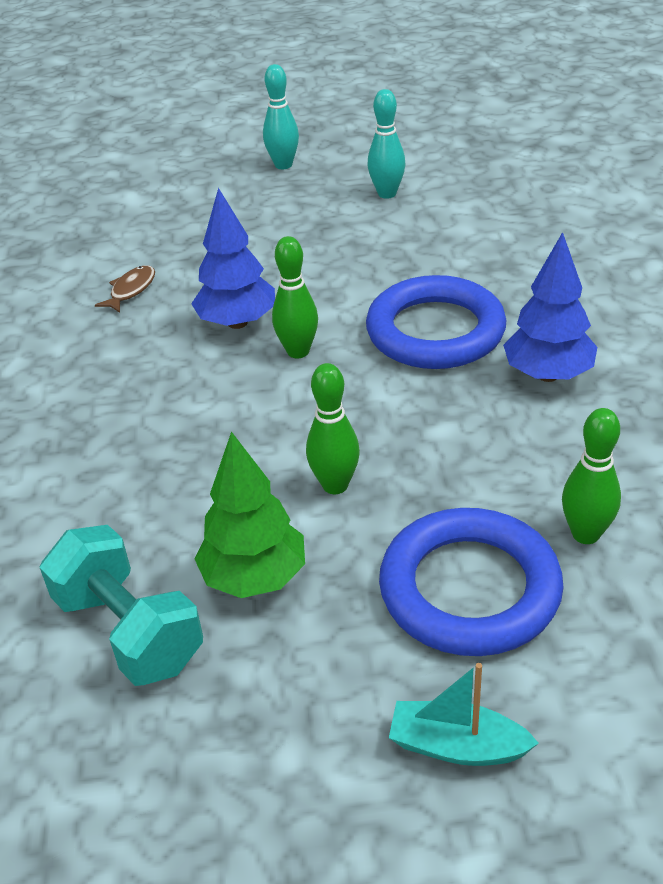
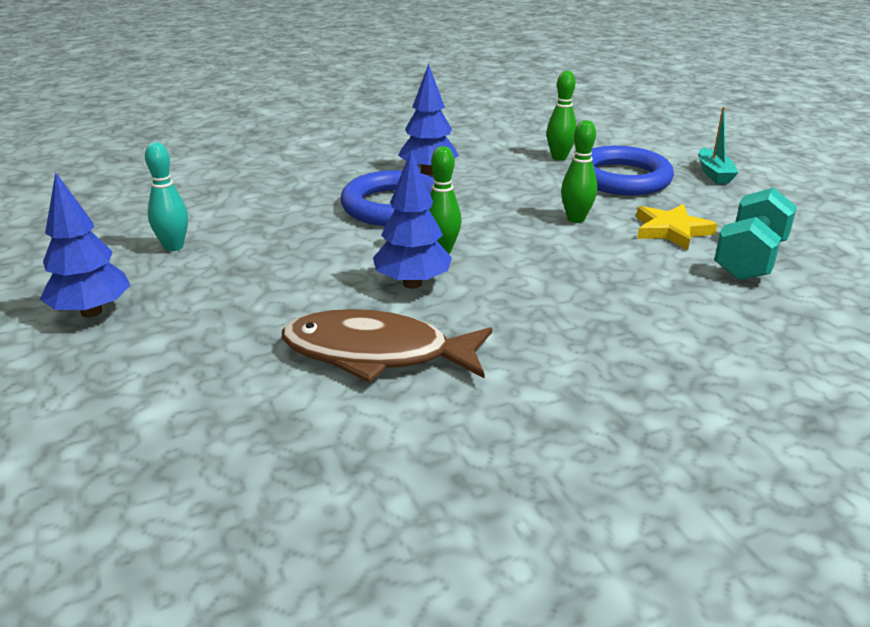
camera: 110 degrees left, 10 degrees down
brown fish [95,265,155,313] -> brown fish [282,309,492,383], size x2.38
green tree [195,432,305,598] -> yellow star [636,204,718,250]
turquoise bowling pin [263,64,299,169] -> blue tree [40,172,130,318]

